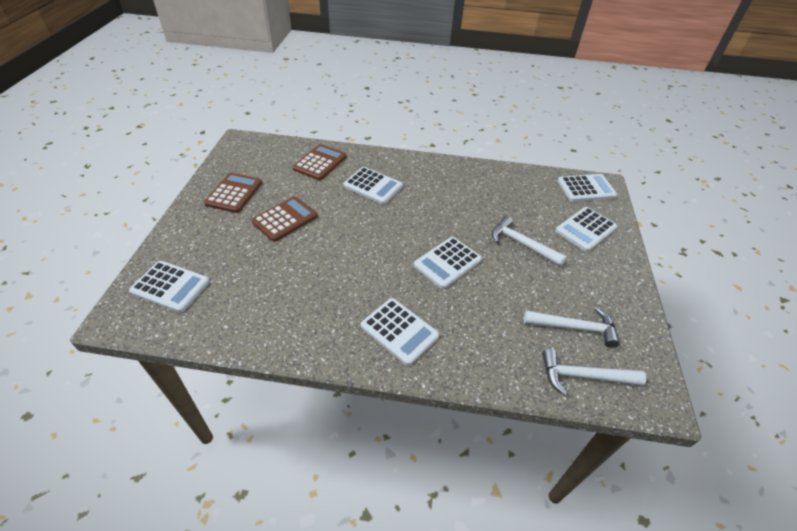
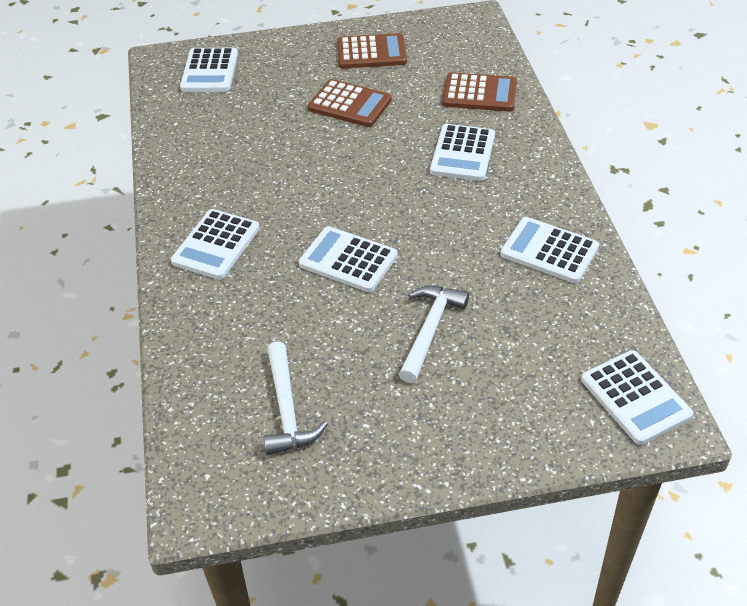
camera: 75 degrees right, 0 degrees up
white hammer [542,349,646,396] -> none
white calculator [555,207,618,252] -> white calculator moved to [500,217,599,283]

